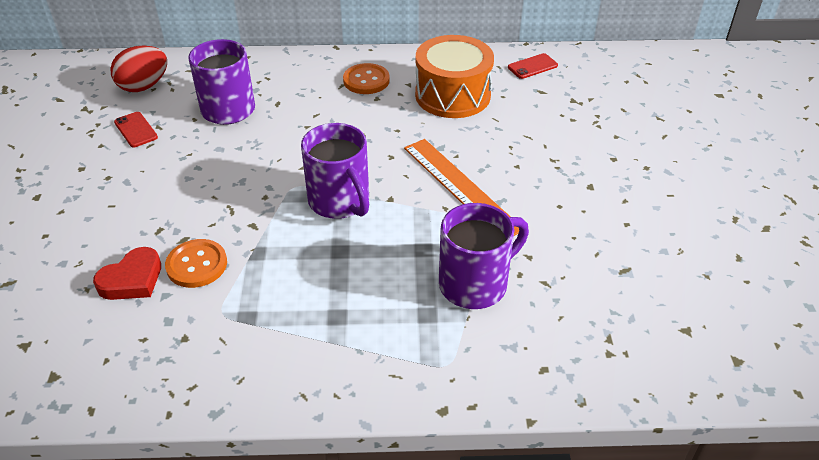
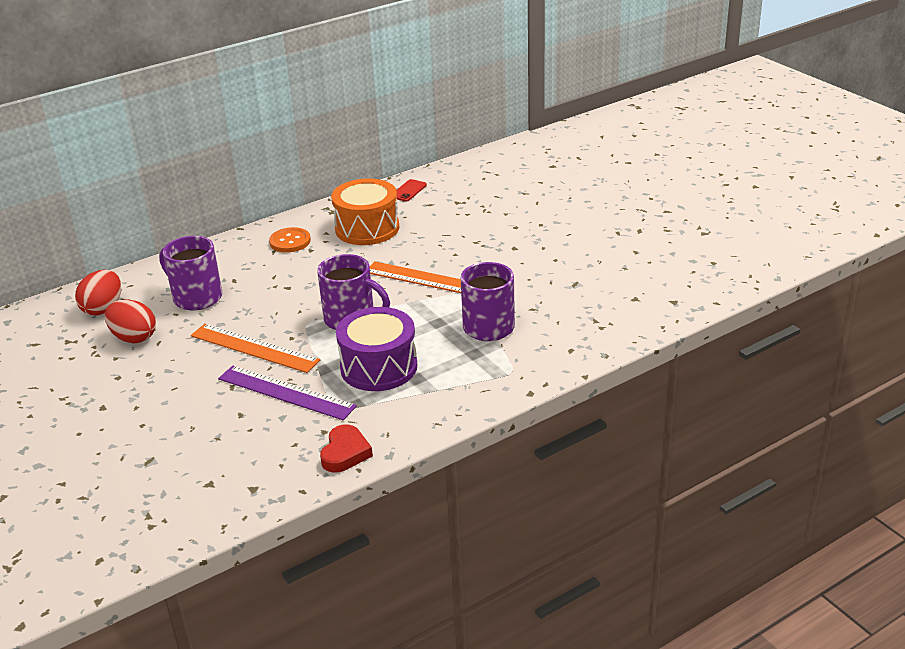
camera: 30 degrees left, 10 degrees down
red heart [93,247,161,300] -> red heart moved to [320,424,373,472]
red phone [114,112,158,147] -> red egg [105,300,156,343]
orange button [165,239,227,288] -> purple ruler [218,365,357,420]
none -> orange ruler [191,324,320,373]
none -> purple drum [336,307,417,391]

